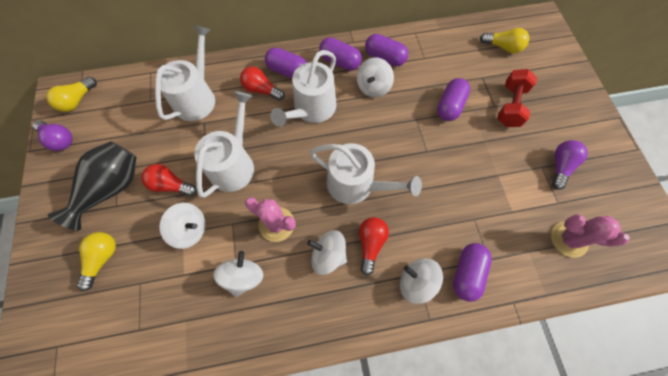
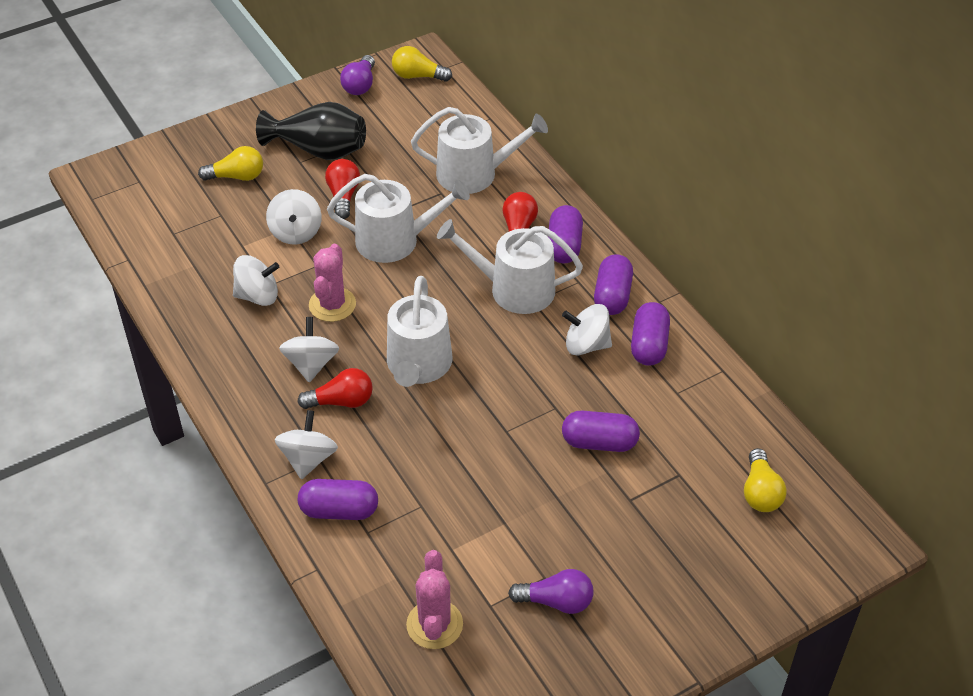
camera: 70 degrees right, 20 degrees down
red dumbbell [497,69,537,127] -> none

